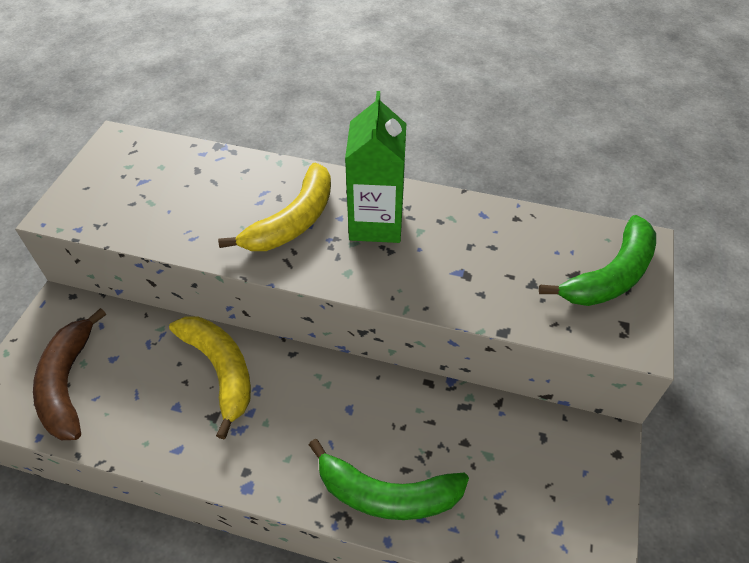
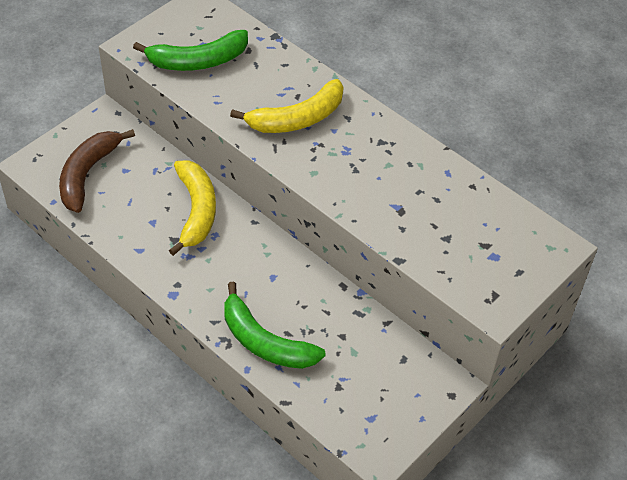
camera: 25 degrees right, 0 degrees up
green carton [345,91,406,243] -> none
green banana [539,215,656,306] -> green banana moved to [133,30,248,71]

